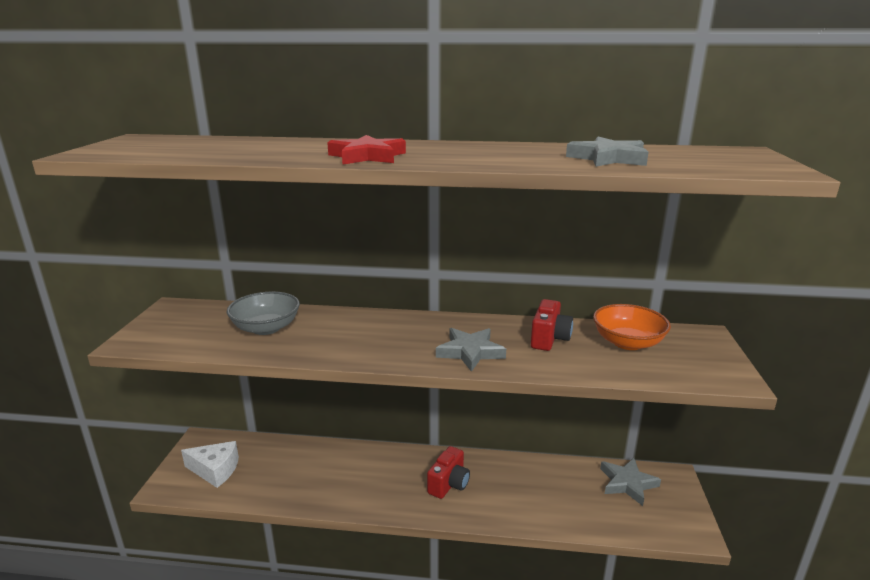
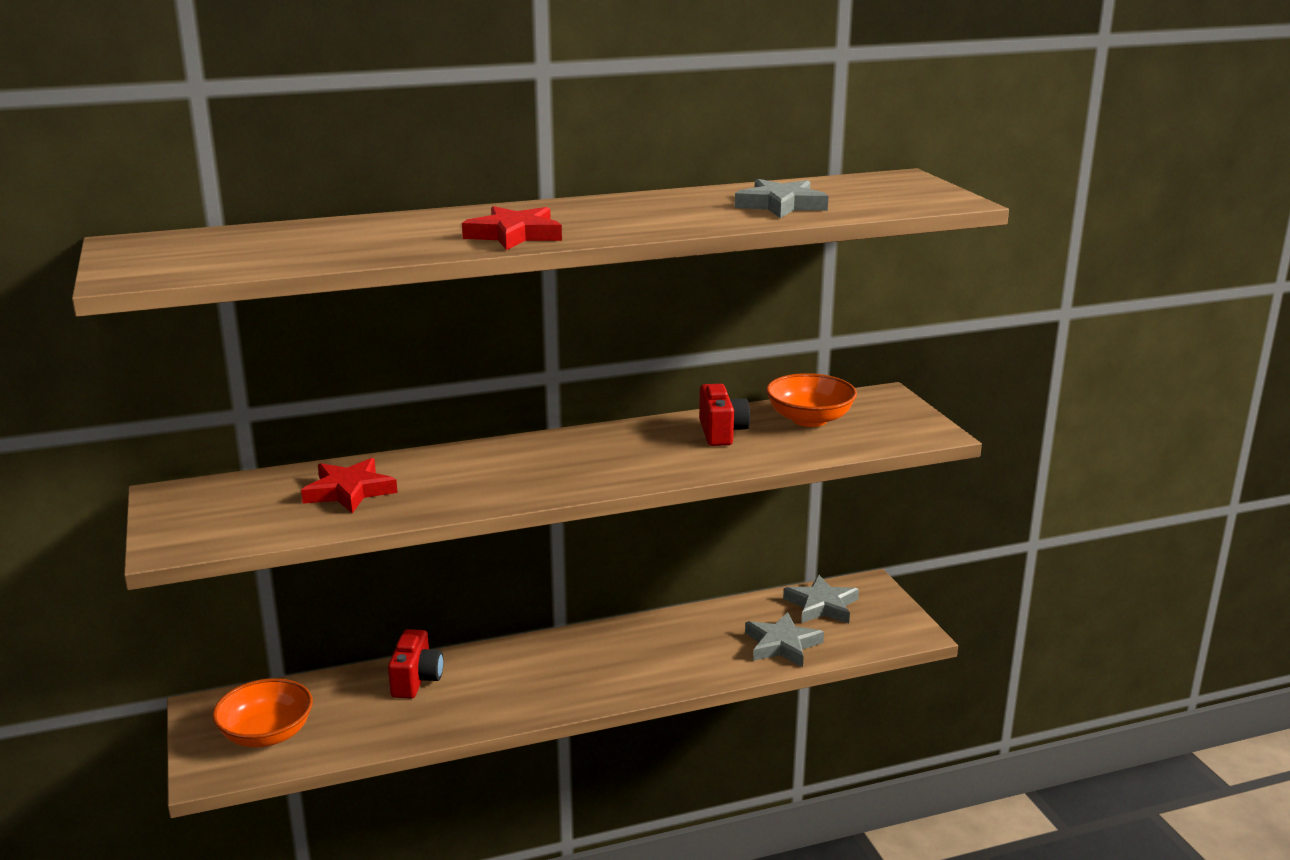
camera: 25 degrees left, 0 degrees up
white cheese [181,441,239,488] -> orange bowl [212,678,313,747]
grey bowl [226,291,300,335] -> red star [301,458,398,513]
red camera [427,446,470,499] -> red camera moved to [388,629,444,698]
grey star [436,328,506,372] -> grey star moved to [745,612,824,667]

